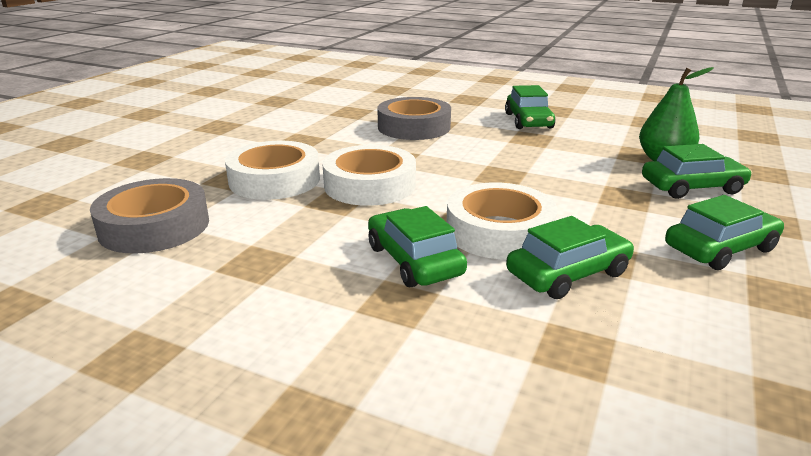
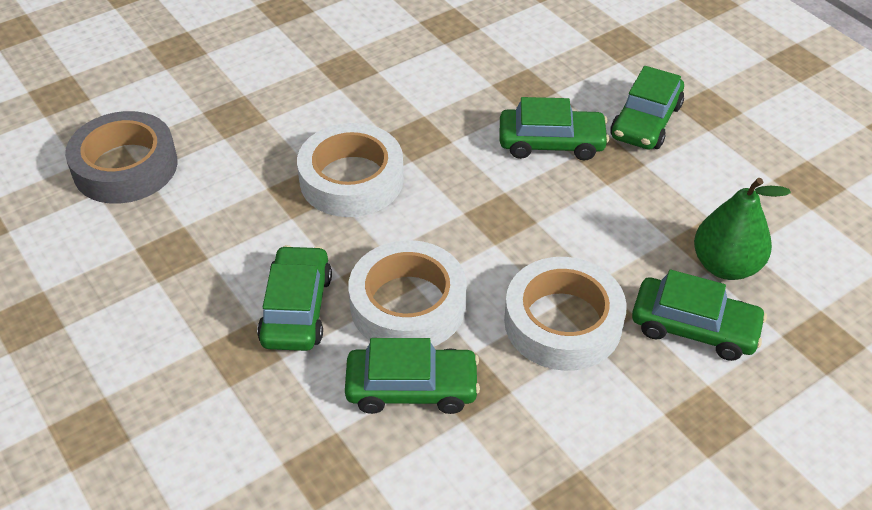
camera: 30 degrees right, 20 degrees up
white tape [225,141,320,200] -> white tape moved to [504,257,627,371]
grey tape [377,97,451,140] -> none
green car [665,195,784,270] -> green car moved to [500,97,609,160]

